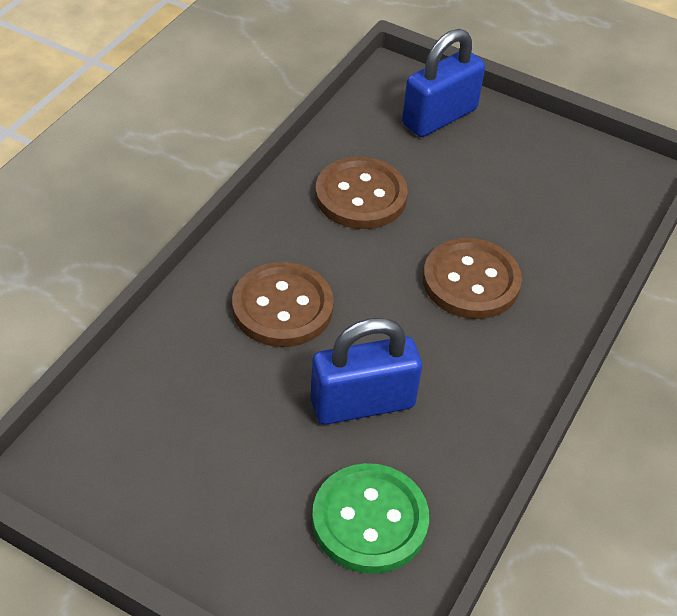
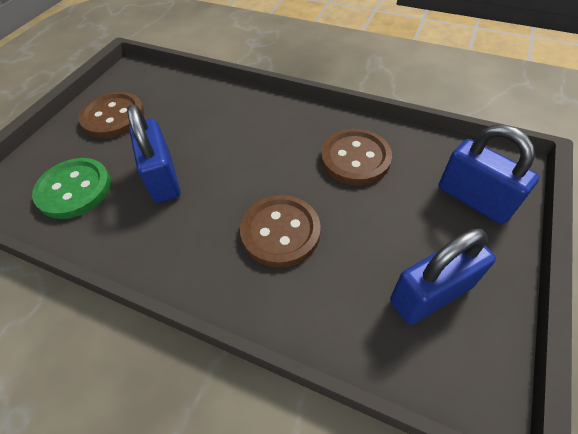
camera: 90 degrees right, 5 degrees up
brown button [232,262,334,347] -> brown button moved to [78,92,144,138]
none -> blue padlock [390,229,496,325]

